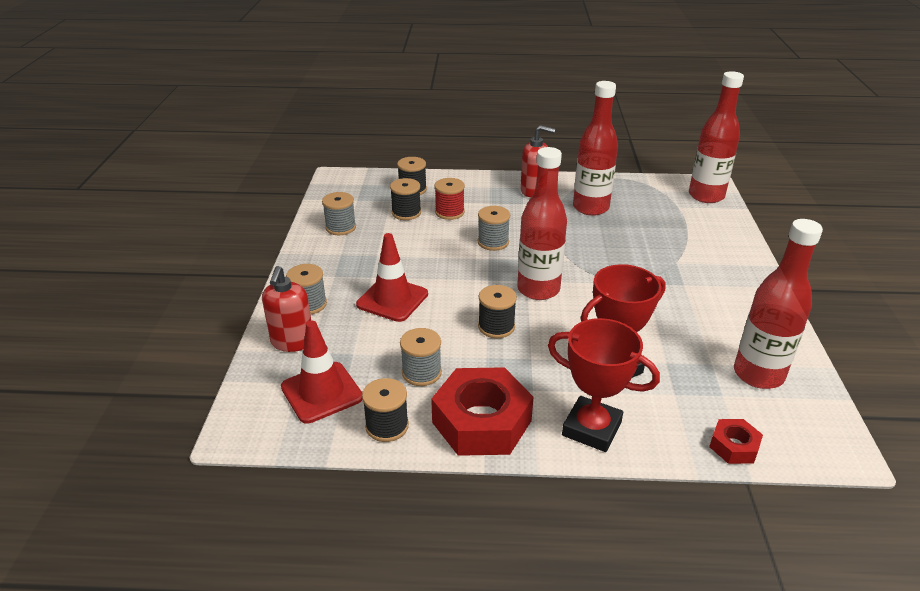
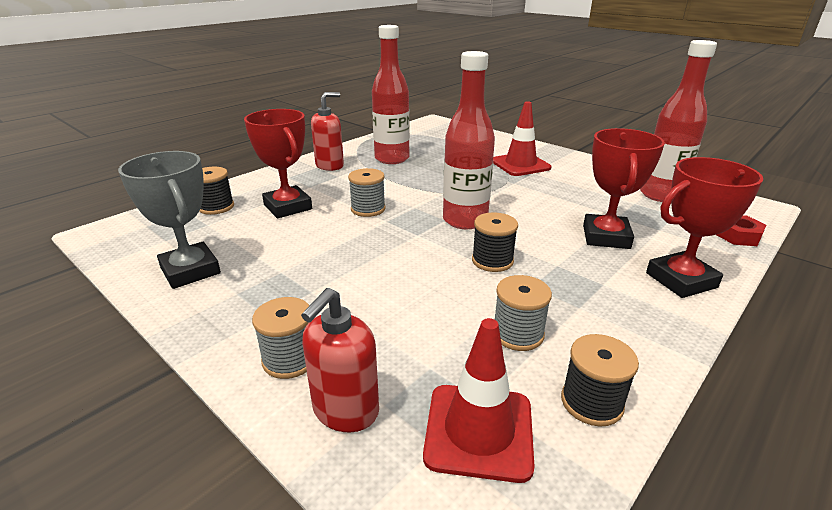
camera: 50 degrees left, 5 degrees down
red soap dispenser [262,266,311,352] -> red soap dispenser turned 75 degrees clockwise [301,288,379,432]
grey spool [322,192,356,235] -> grey trophy [118,151,221,289]
red traffic cone [356,233,428,322] -> red traffic cone moved to [493,101,551,176]
black spool [390,178,421,220] -> none
red nut [431,367,533,456] -> none
red spool [434,178,465,220] -> red trophy [244,109,312,218]
red bottle [689,71,744,203] -> none

